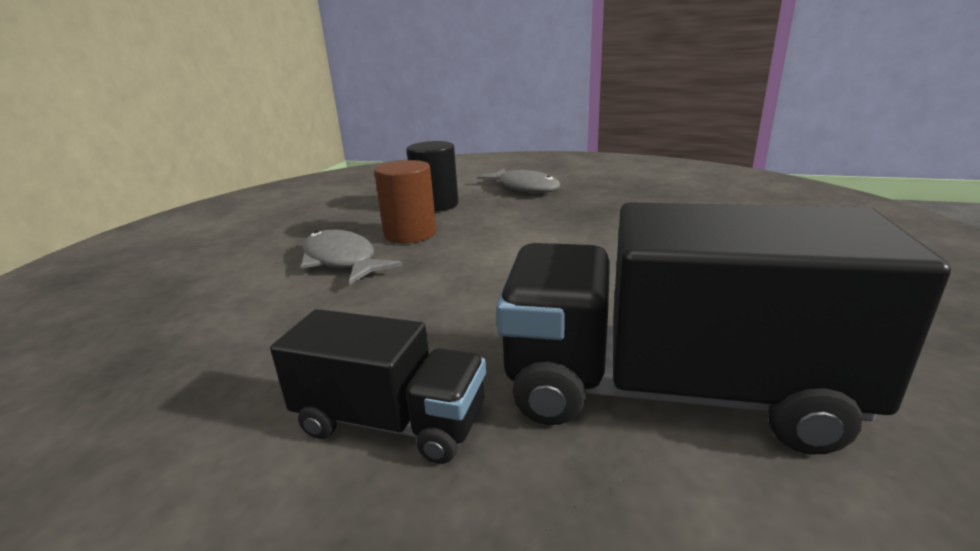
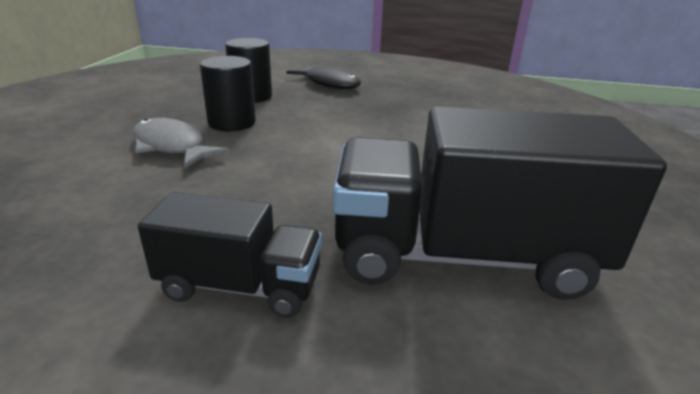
camera: 10 degrees left, 5 degrees up
brown cylinder [374,160,436,243] -> black cylinder [200,56,256,131]
grey fish [477,168,560,193] -> black fish [286,65,361,89]

